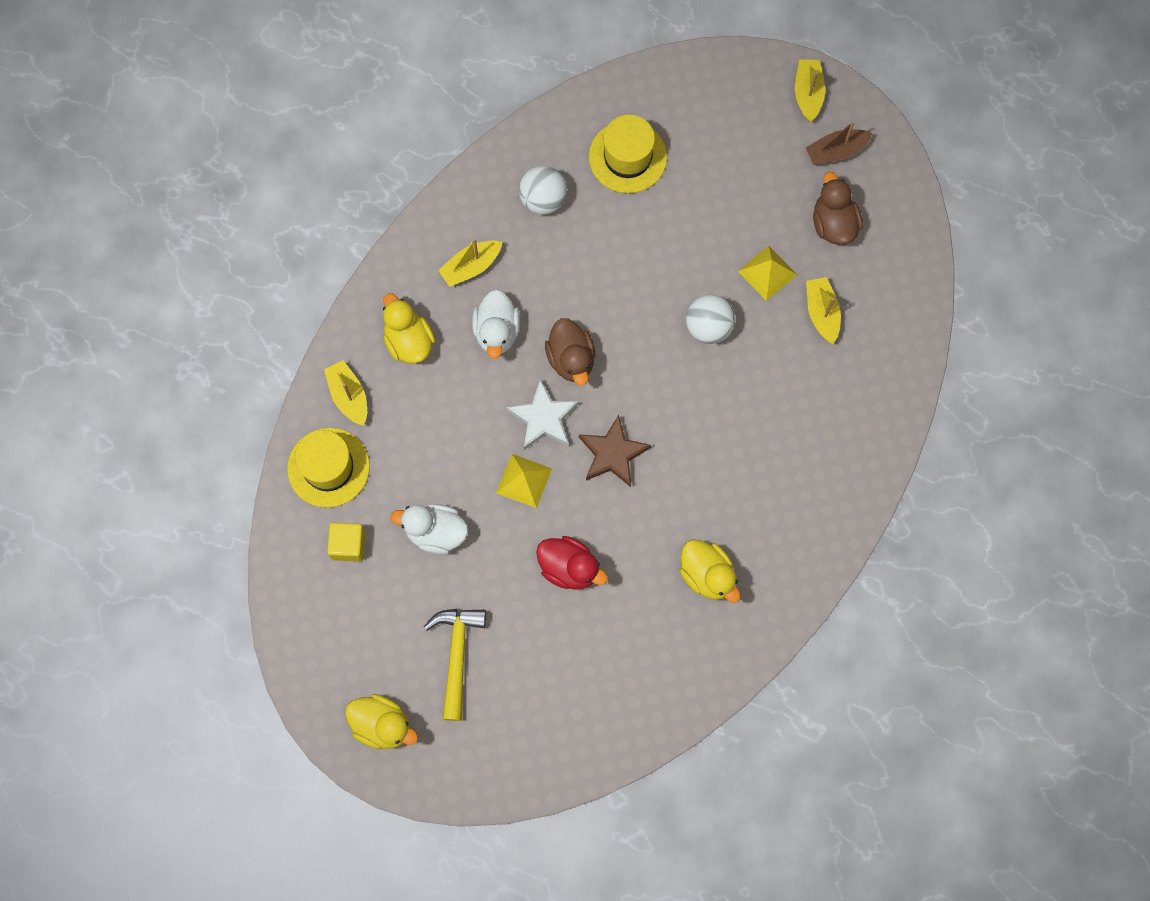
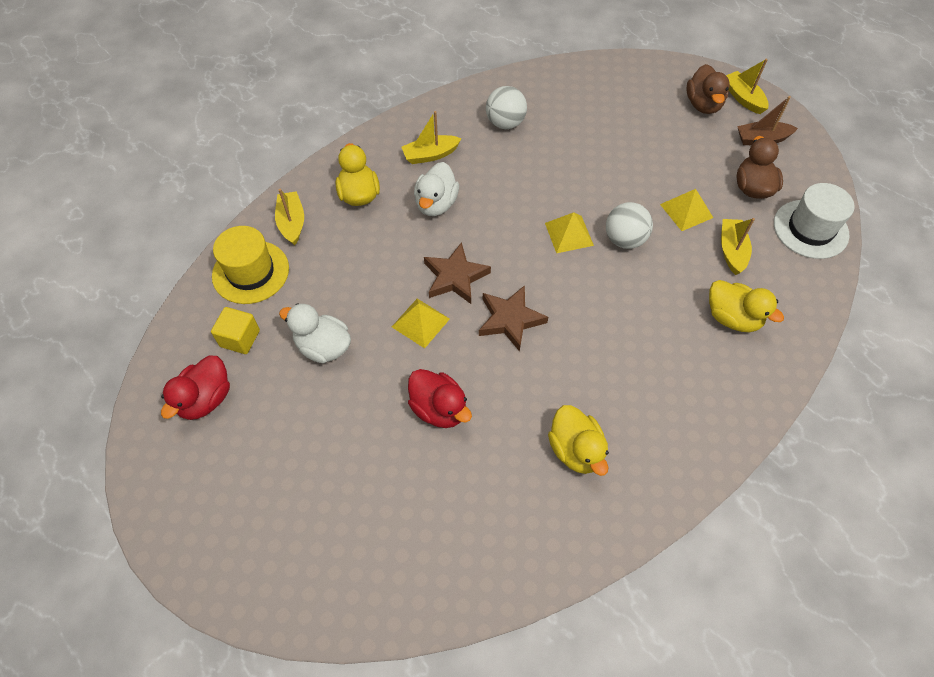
camera: 15 degrees right, 15 degrees down
yellow duck [345,694,418,749] -> yellow duck moved to [709,280,784,332]
yellow hammer [424,609,486,721] -> none
white star [506,379,579,450] -> brown star [424,242,491,304]
brown duck [545,318,595,386] -> brown duck moved to [686,64,730,114]
yellow hat [589,115,667,193] -> none
yellow boat [795,59,825,122] -> yellow boat turned 45 degrees counterclockwise [726,59,769,114]
none -> red duck [161,355,230,420]
none -> yellow pyramid [545,212,594,253]
none -> white hat [774,183,855,259]

